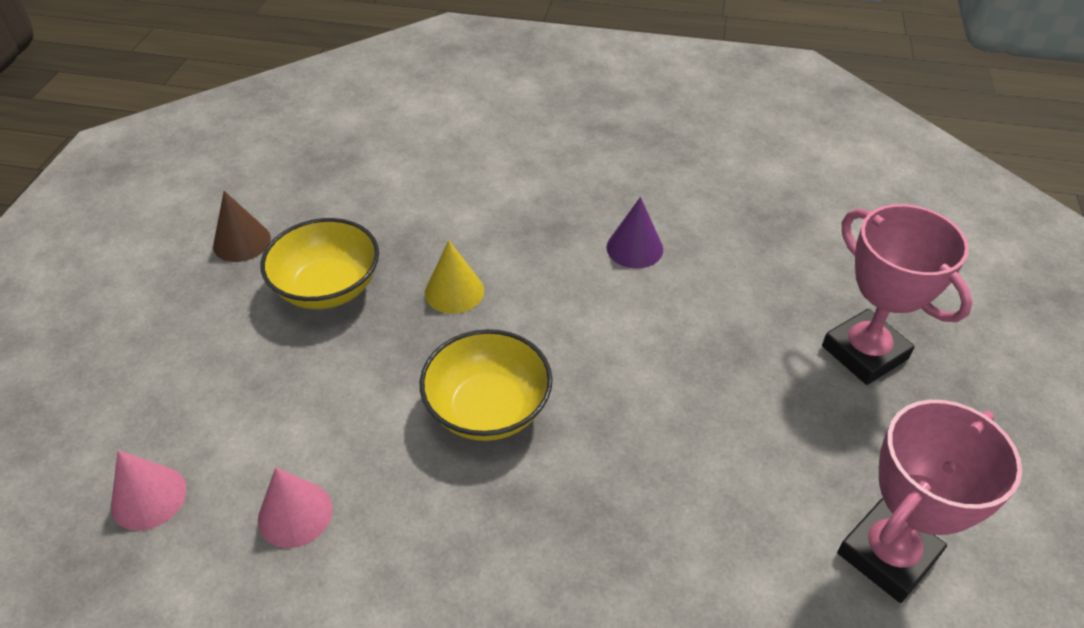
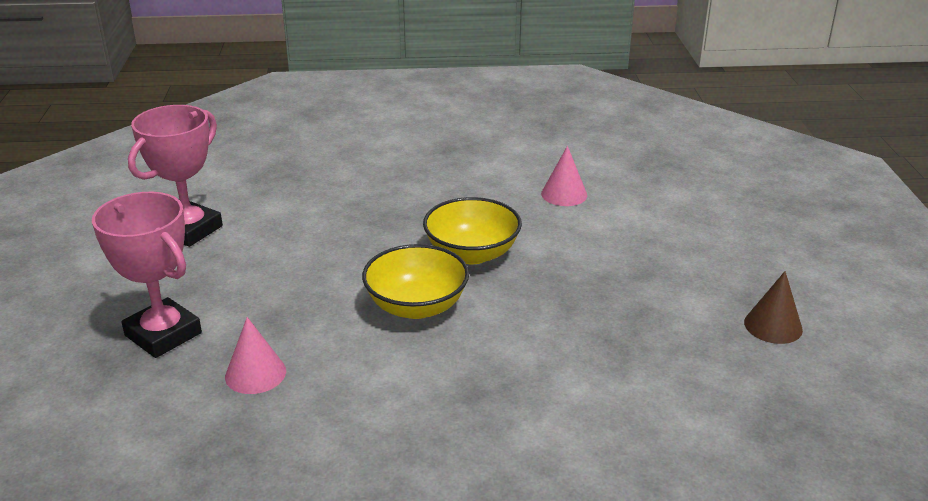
camera: 165 degrees right, 15 degrees down
pink cone [111,450,187,531] -> pink cone moved to [225,317,286,394]
yellow bowl [261,218,379,309] -> yellow bowl moved to [362,244,469,319]
yellow cone [425,241,484,314] -> none
purple cone [606,197,663,269] -> none

